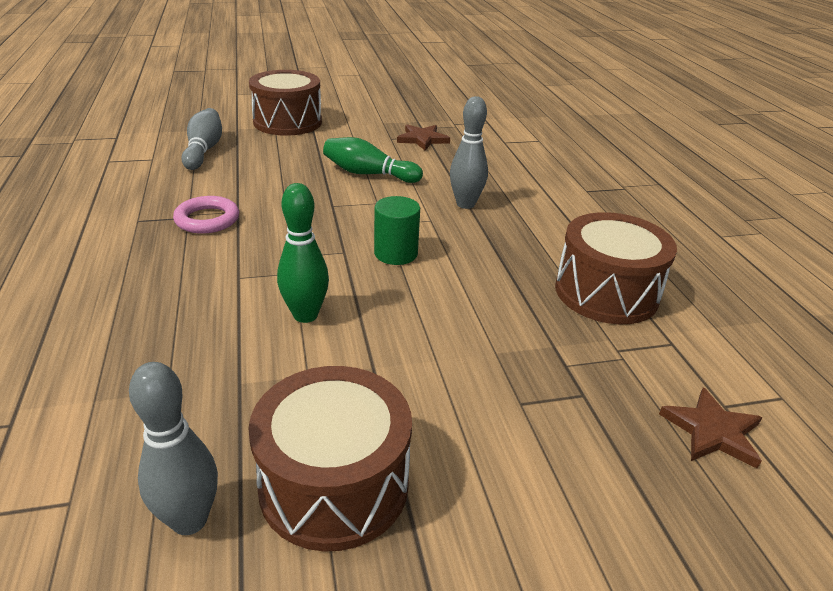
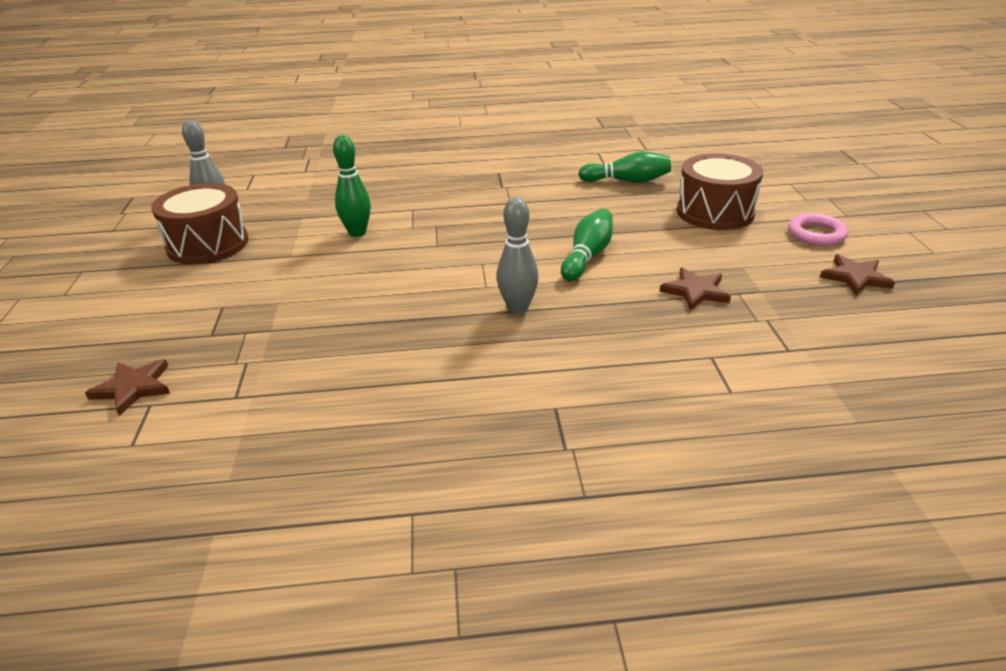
camera: 100 degrees right, 0 degrees up
pink ring [173,196,239,234] -> pink ring moved to [788,213,848,246]
grey bowling pin [181,108,222,170] -> green bowling pin [579,151,671,183]
green cylinder [374,196,420,265] -> none
brown drum [555,212,677,324] -> none
none -> brown star [820,254,895,295]

